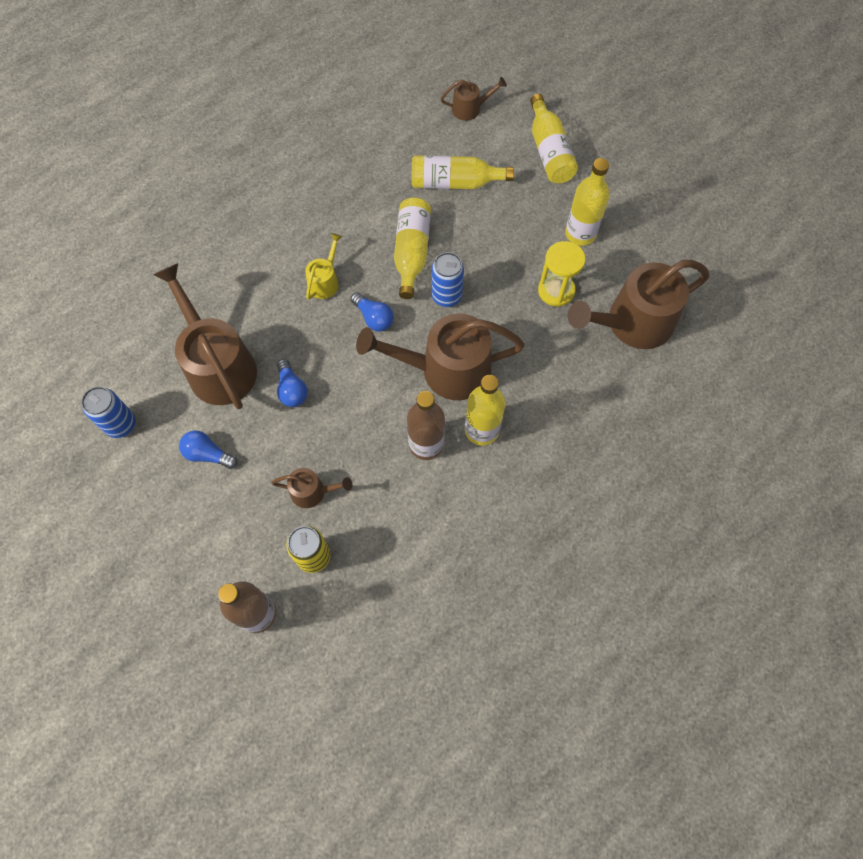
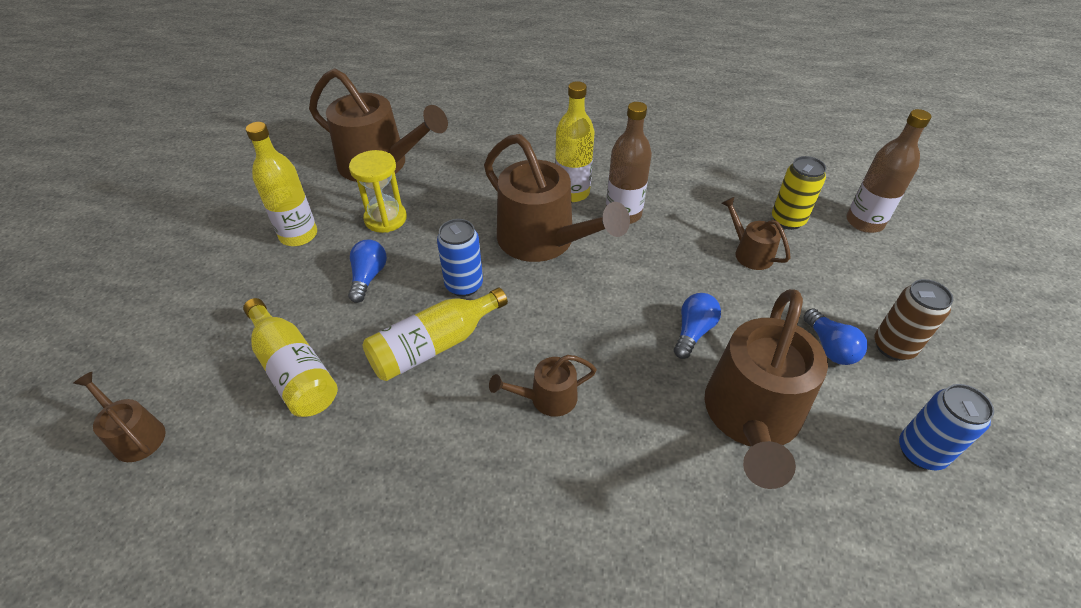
camera: 130 degrees left, 20 degrees down
yellow watering can [305,233,342,299] -> brown watering can [489,355,597,417]
blue light bulb [351,292,394,332] -> blue light bulb moved to [348,239,387,303]
yellow bottle [530,94,578,183] -> none
none -> brown can [874,279,953,361]

